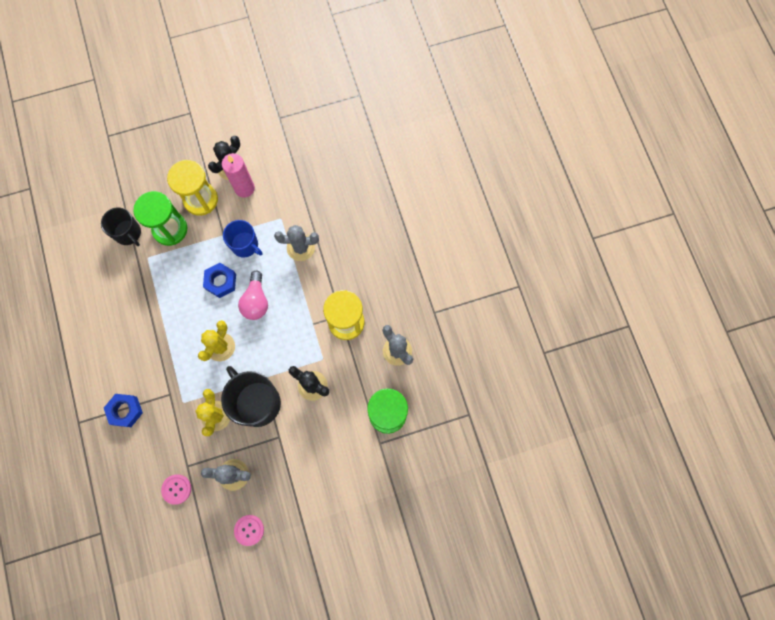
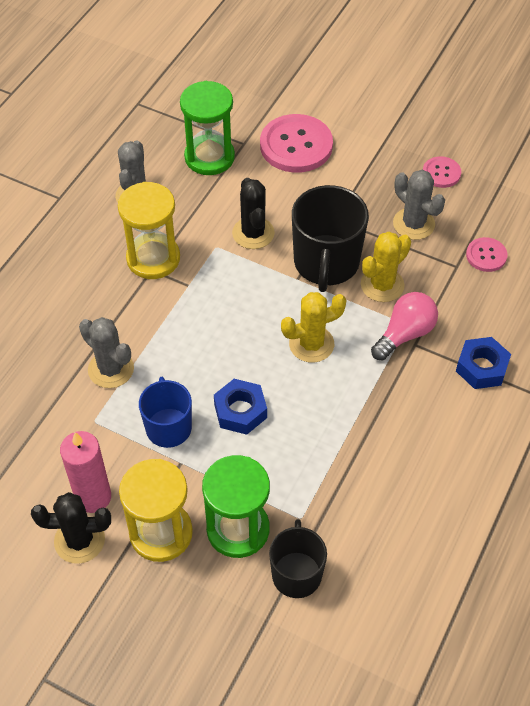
camera: 135 degrees left, 20 degrees down
pink light bulb [238,271,268,320] -> pink light bulb moved to [371,292,438,360]
none -> pink button [260,114,333,173]

